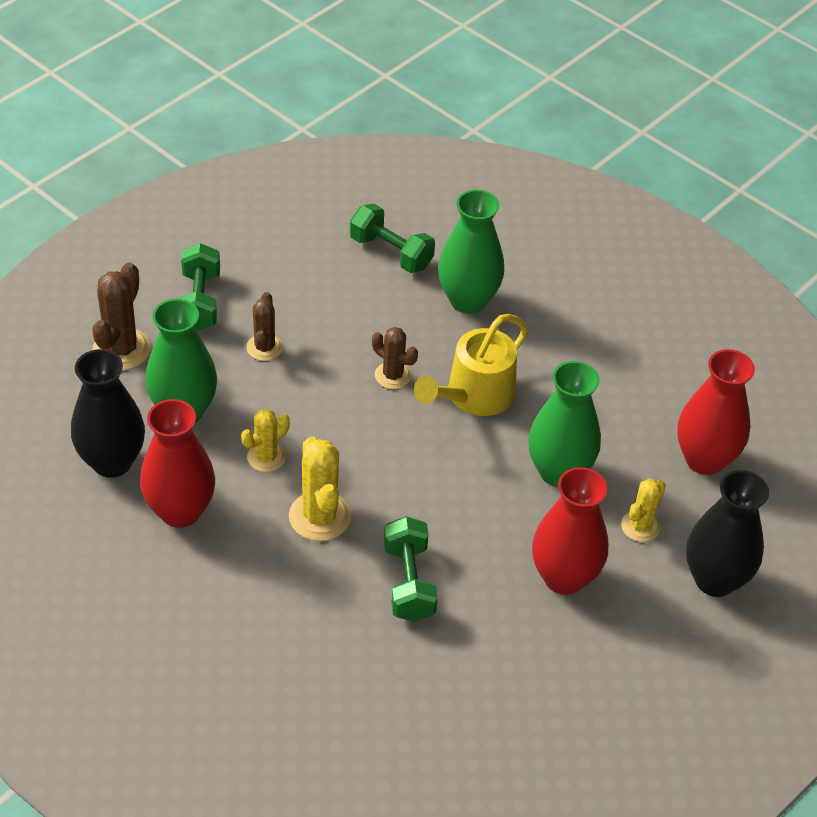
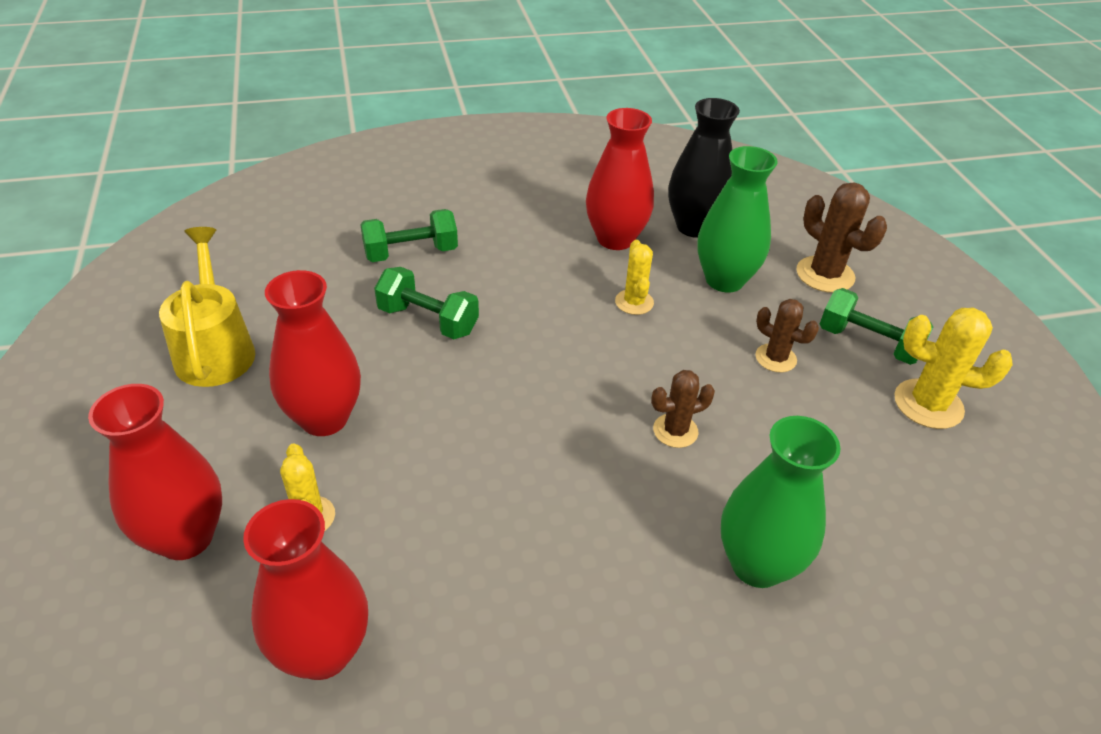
camera: 125 degrees right, 5 degrees down
yellow cactus [289,436,351,541] -> yellow cactus moved to [894,308,1013,429]
green dumbbell [350,204,435,273] -> green dumbbell moved to [360,209,458,262]
yellow watering can [414,314,529,416] -> yellow watering can moved to [159,227,255,387]
green vase [528,361,601,487] -> none
black vase [686,470,769,597] -> red vase [88,384,222,560]

